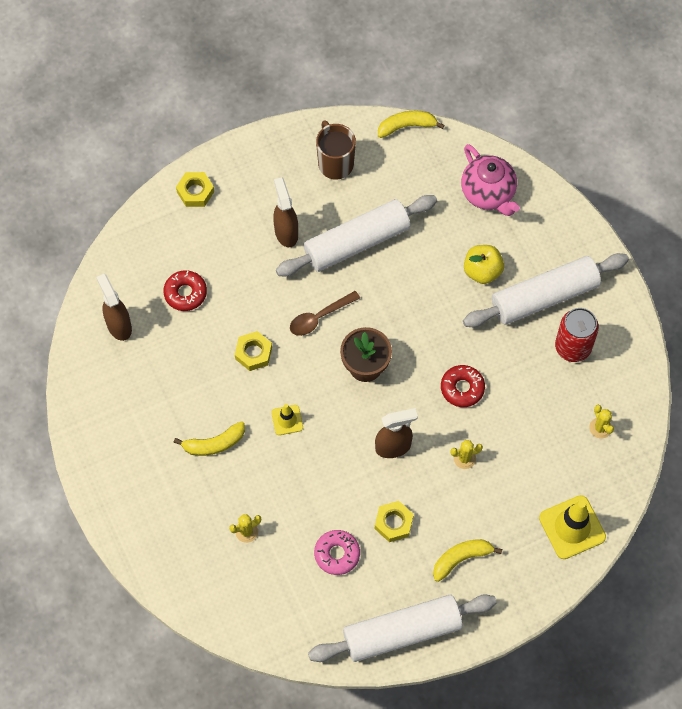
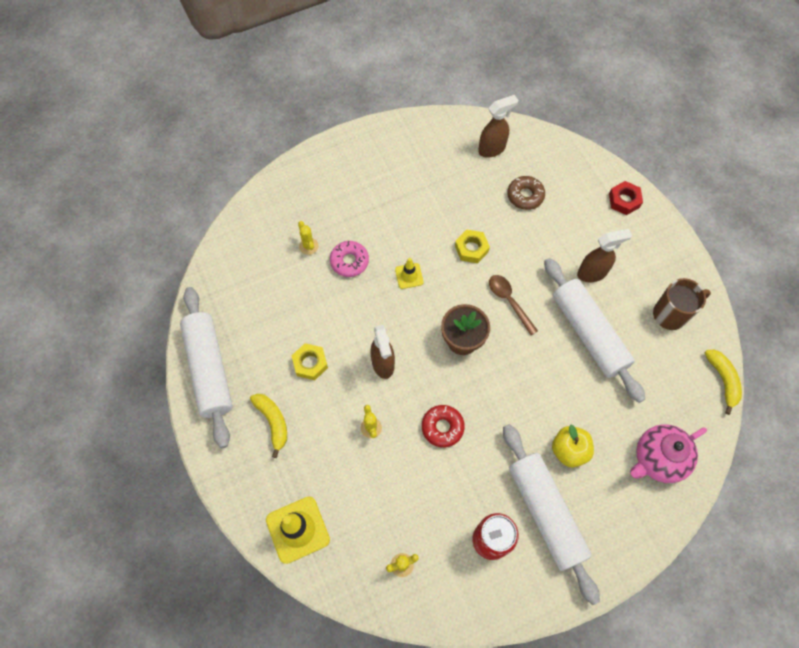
camera: 90 degrees right, 0 degrees up
red donut [163,270,207,311] -> brown donut [507,176,545,210]
yellow banana [173,421,245,456] -> none
yellow nut [176,172,214,207] -> red nut [609,181,643,215]
pink donut [314,530,360,575] -> pink donut moved to [330,241,369,277]

